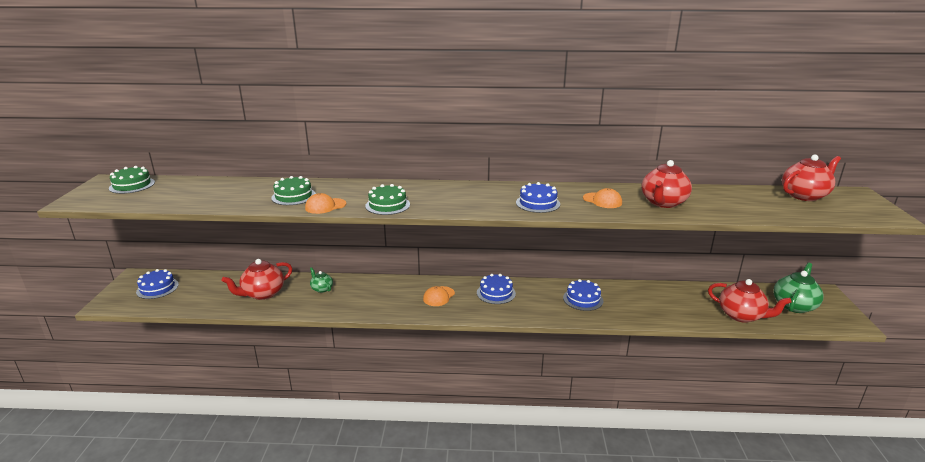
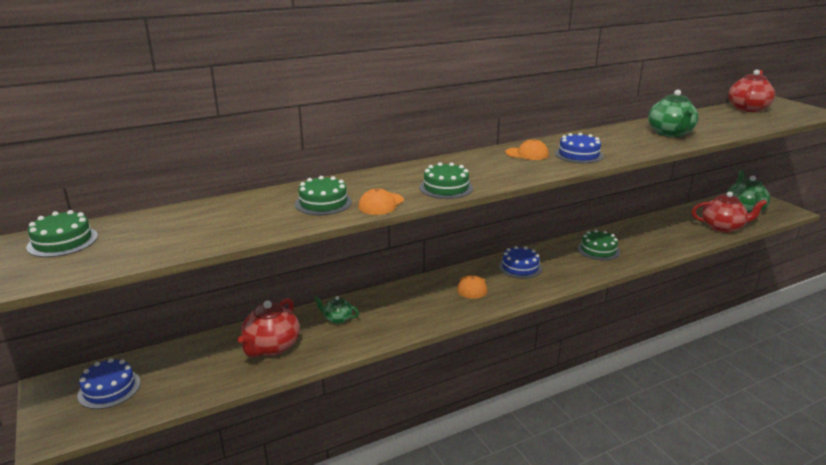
camera: 30 degrees left, 0 degrees up
blue cake [563,279,603,311] -> green cake [578,230,620,260]
orange cap [583,188,622,208] -> orange cap moved to [505,139,549,160]
red teapot [641,160,692,208] -> green teapot [648,90,699,137]

